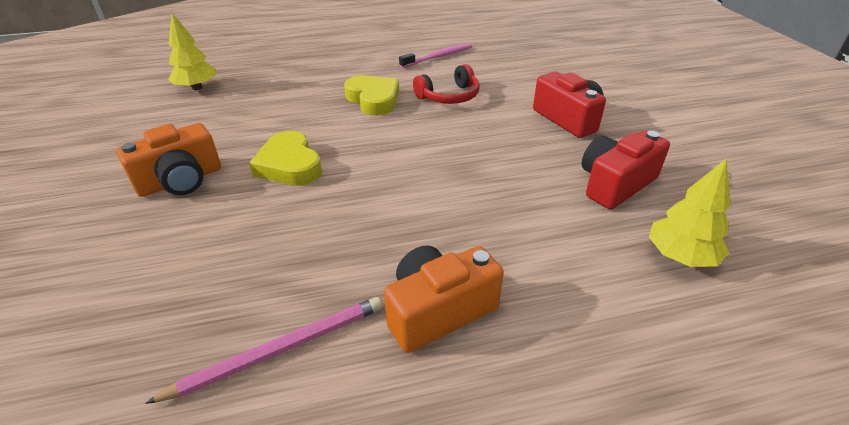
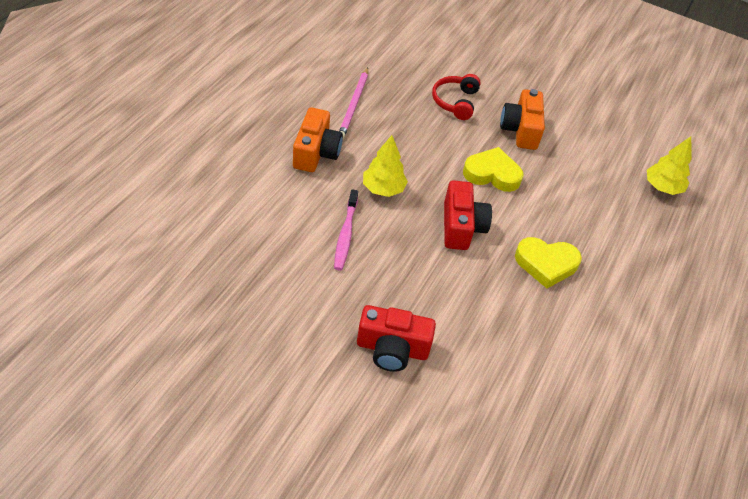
camera: 125 degrees right, 10 degrees up
pink toothbrush [399,43,472,68] -> pink toothbrush moved to [334,189,358,271]
red headphones [413,64,480,104] -> red headphones moved to [432,74,481,120]
red camera [582,131,670,209] -> red camera moved to [444,180,492,250]
yellow tree [649,159,730,267] -> yellow tree moved to [363,135,408,197]

